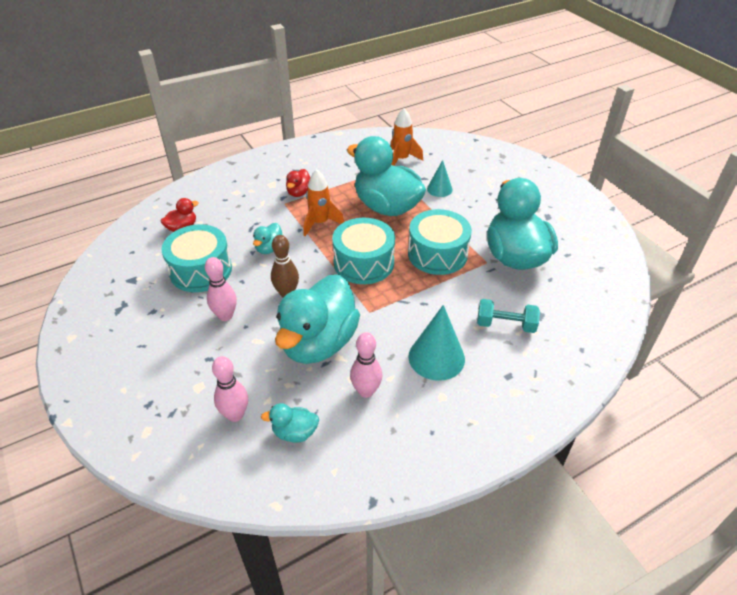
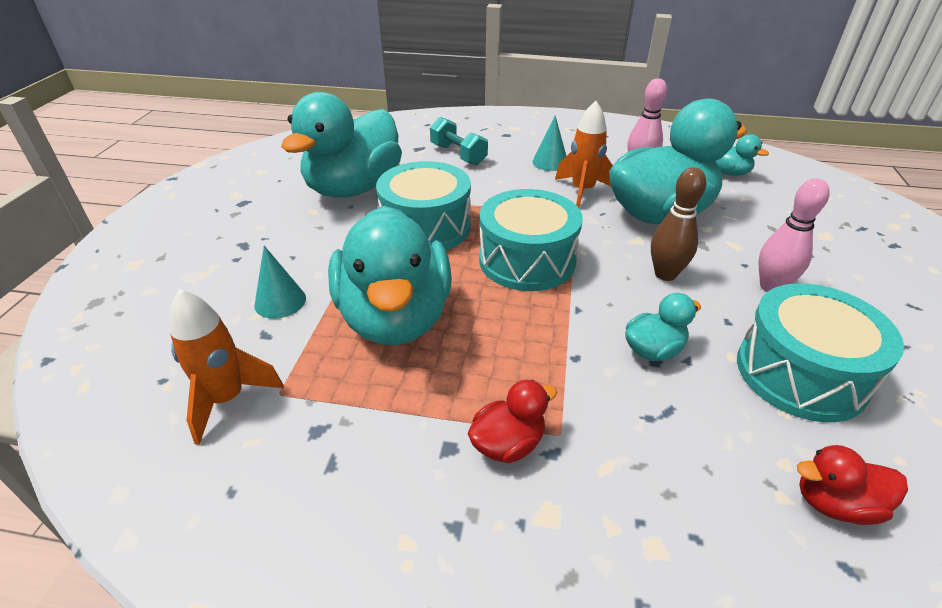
camera: 140 degrees left, 5 degrees down
pink bowling pin [212,356,248,422] -> none
orange rocket [304,169,344,236] -> orange rocket moved to [555,101,613,208]
turquoise cone [408,305,465,381] -> turquoise cone [533,116,566,171], size x0.59

